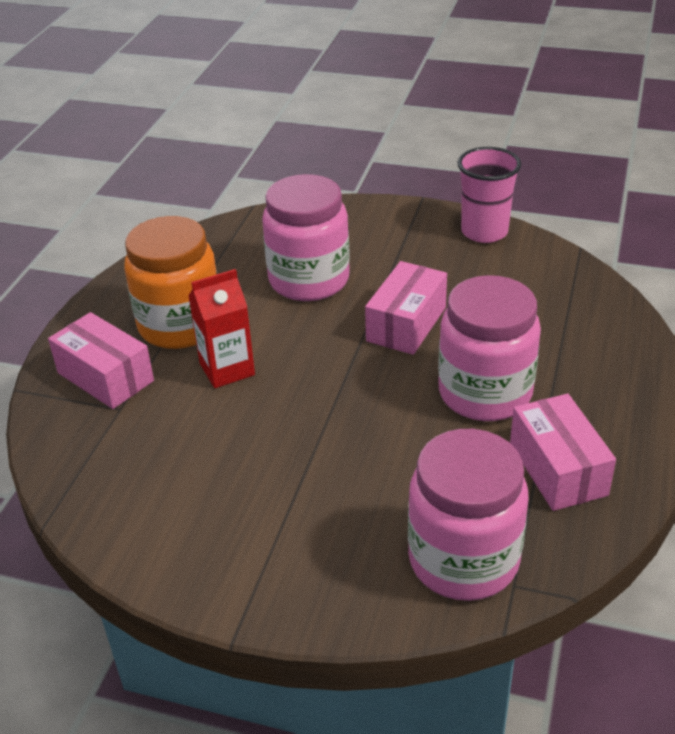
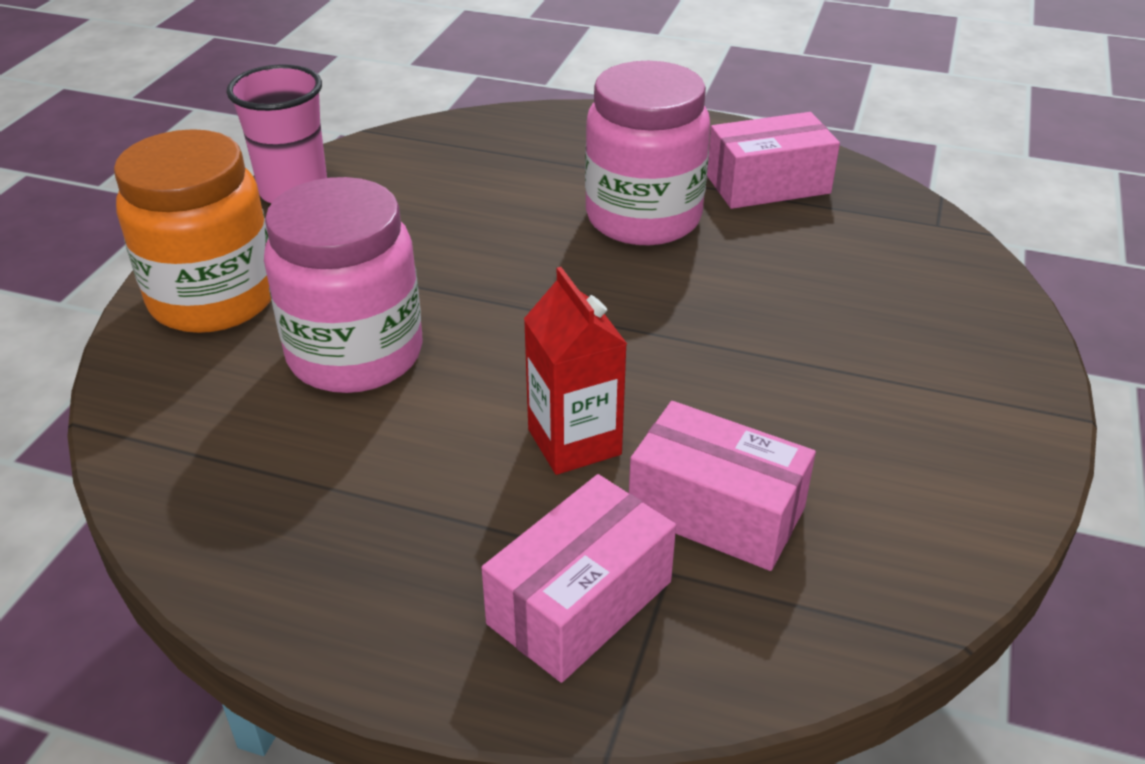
camera: 90 degrees left, 0 degrees up
orange jar [124,216,217,349] -> orange jar moved to [114,129,271,333]
pink box [365,261,447,355] -> pink box moved to [629,401,816,571]
pink jar [408,429,529,601] -> none

